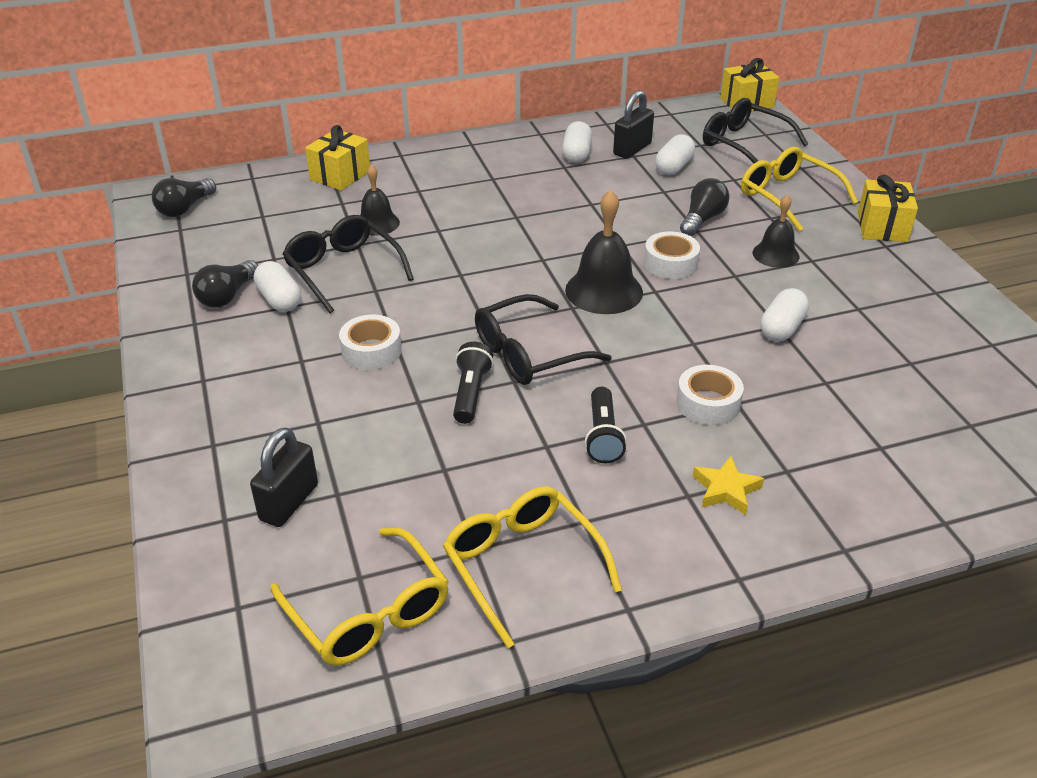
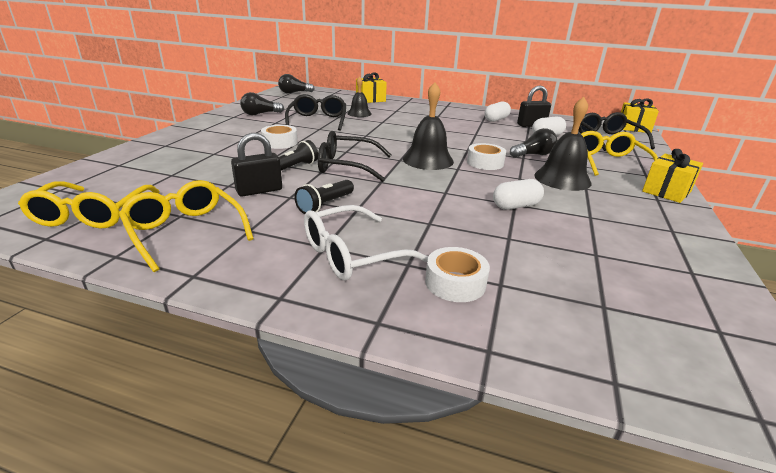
camera: 35 degrees right, 10 degrees down
black padlock [250,427,318,527] -> black padlock moved to [231,133,282,196]
white capsule [254,261,301,312] -> none
yellow glasses [443,486,622,648] -> yellow glasses turned 45 degrees counterclockwise [119,180,254,272]
white tape [677,365,744,425] -> white tape moved to [425,247,490,302]
yellow star [693,456,764,515] -> white glasses [304,205,428,281]
black bell [753,194,800,268] -> black bell [534,97,592,191], size x1.60

